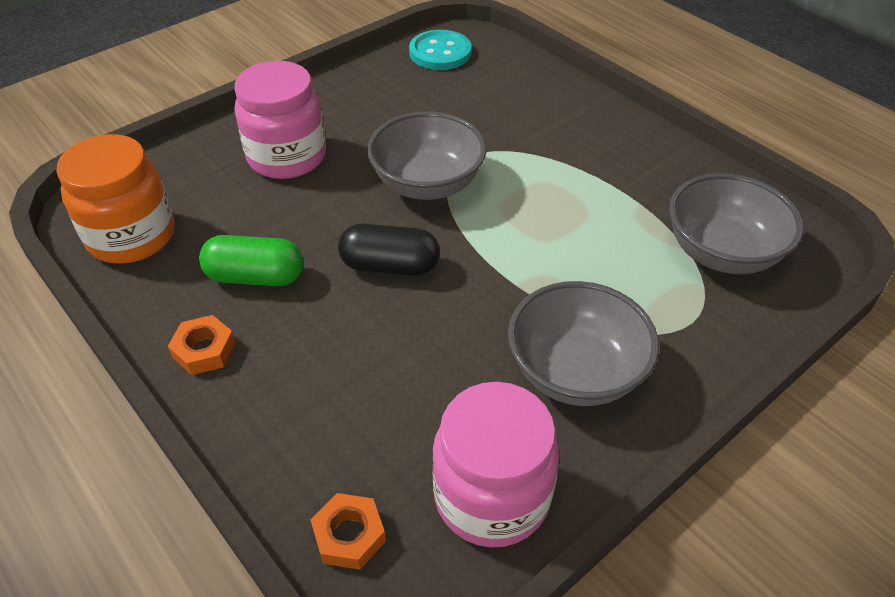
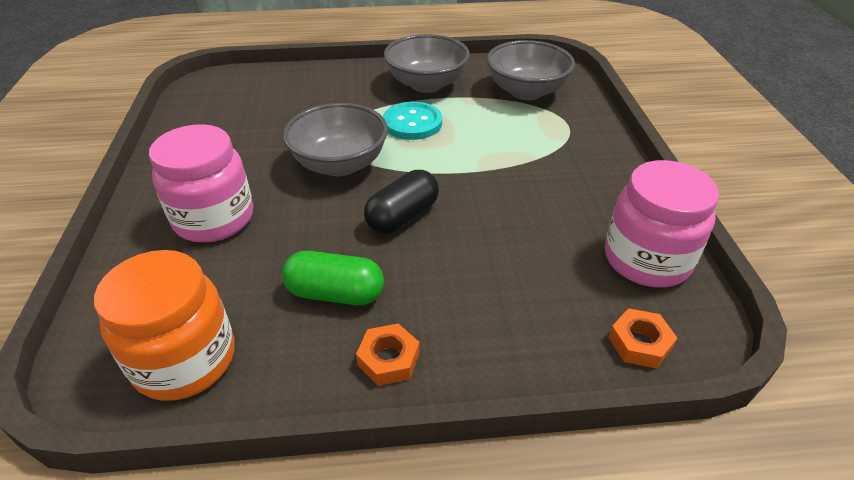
camera: 55 degrees left, 5 degrees down
green capsule [199,235,303,286] -> green capsule turned 60 degrees clockwise [282,251,384,305]
turquoise button [409,30,471,70] -> turquoise button moved to [383,102,442,140]
grey bowl [508,281,659,406] -> grey bowl moved to [384,34,470,93]

